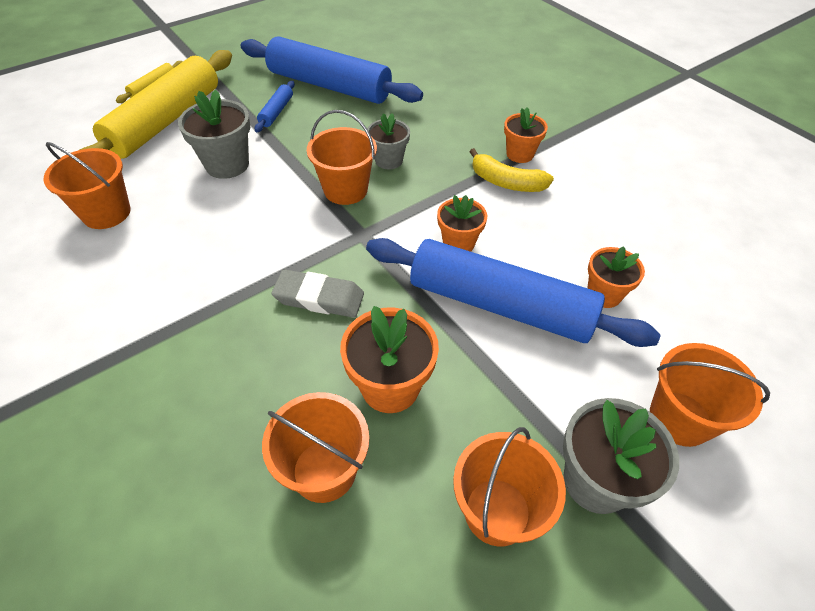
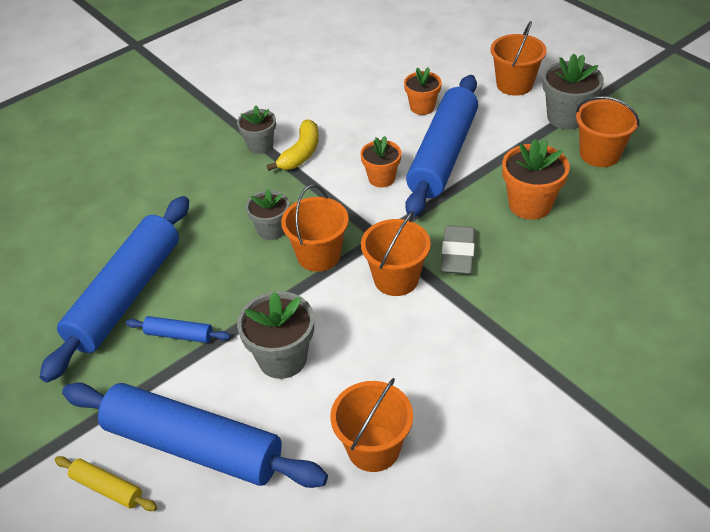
camera: 90 degrees left, 5 degrees down
yellow rolling pin [80,50,232,159] -> blue rolling pin [62,382,328,488]
orange bucket [262,392,369,503] -> orange bucket moved to [361,211,431,296]
orange flower pot [504,108,548,163] -> grey flower pot [237,105,276,154]

